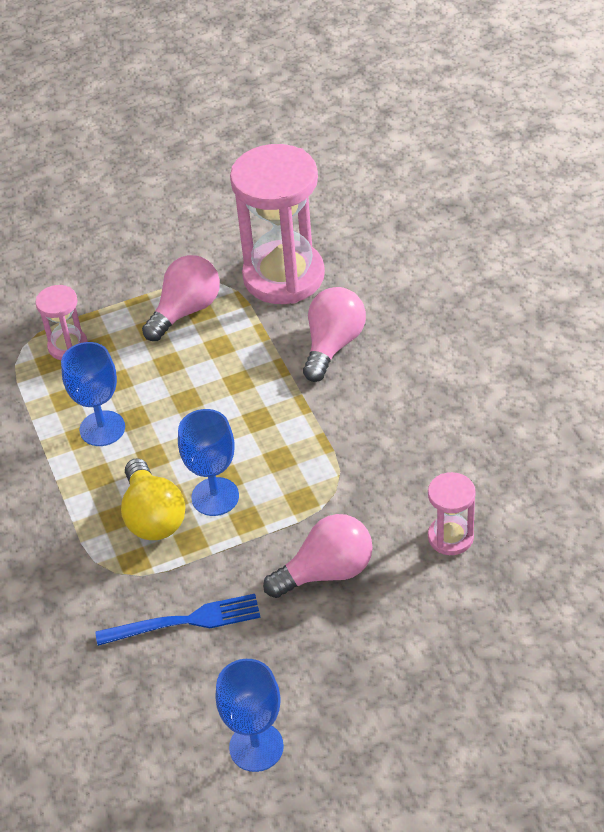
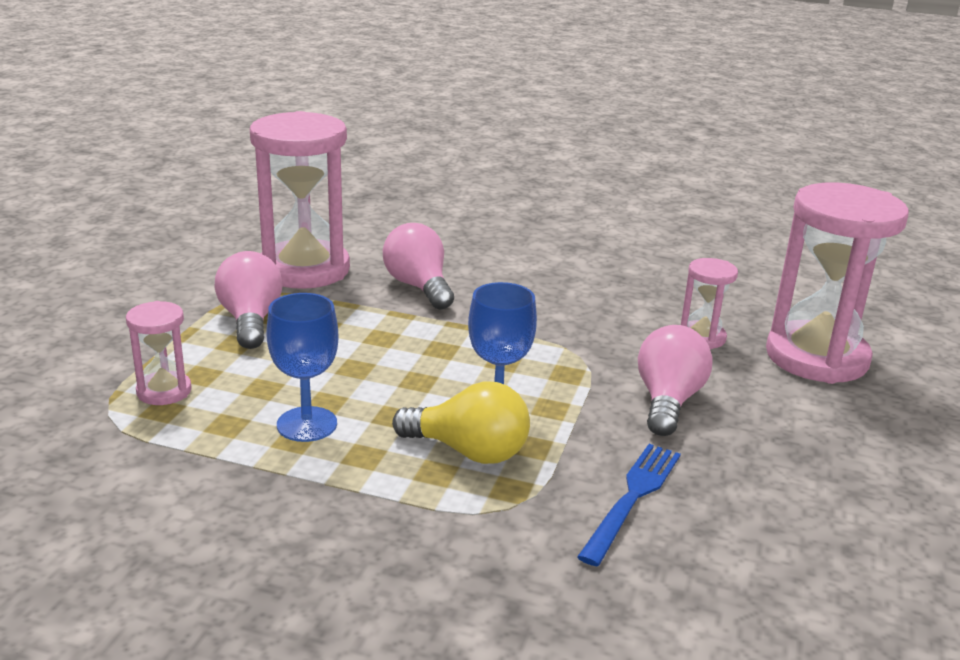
camera: 55 degrees left, 20 degrees down
blue goblet [215,659,284,772] -> none
none -> pink hourglass [766,183,909,384]

